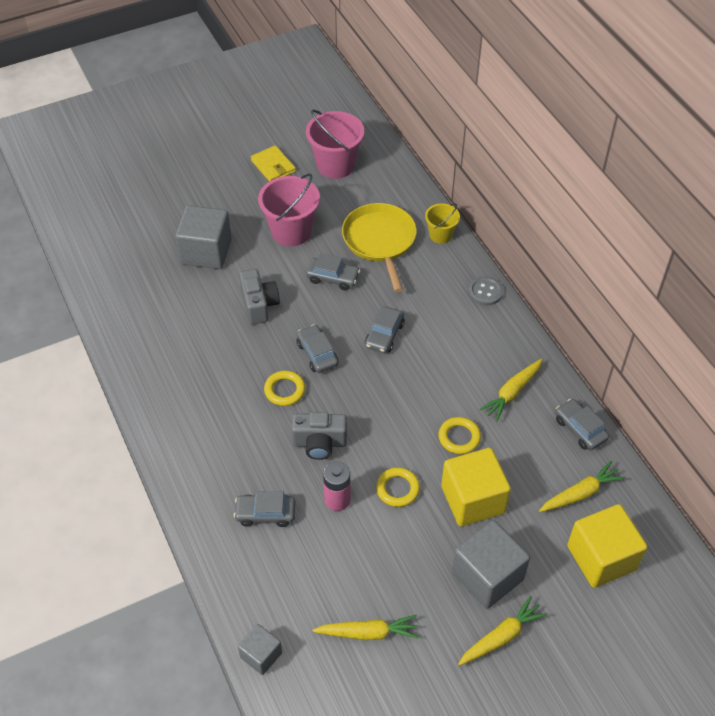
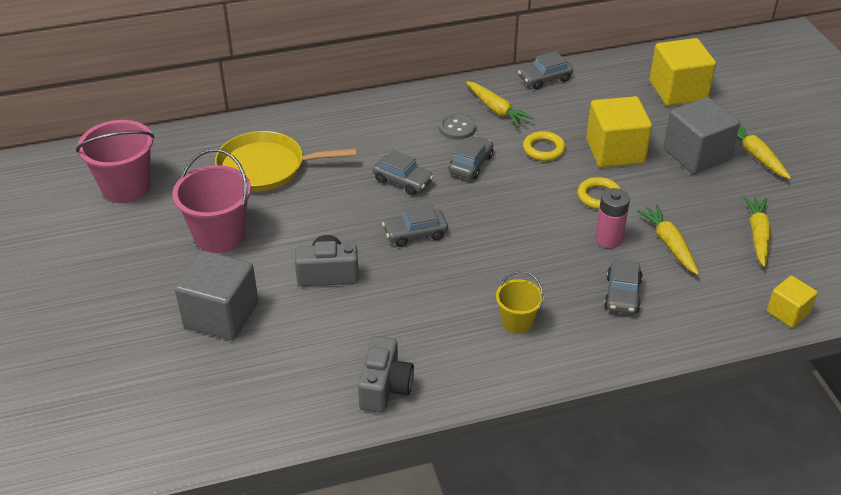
camera: 80 degrees left, 10 degrees down
grey cube [238,624,282,675] -> yellow cube [767,276,818,328]
yellow wallet [251,145,296,181] -> none
yellow ring [264,371,305,406] -> none
grey camera [292,412,347,460] -> grey camera moved to [358,336,414,413]
grey car [306,253,360,291] -> grey car moved to [448,136,493,179]
yellow bucket [425,203,460,244] -> yellow bucket moved to [496,271,544,334]
grey button [468,276,503,305] -> grey button moved to [439,113,476,140]
yellow carrot [539,461,625,512] -> yellow carrot moved to [637,205,699,275]

